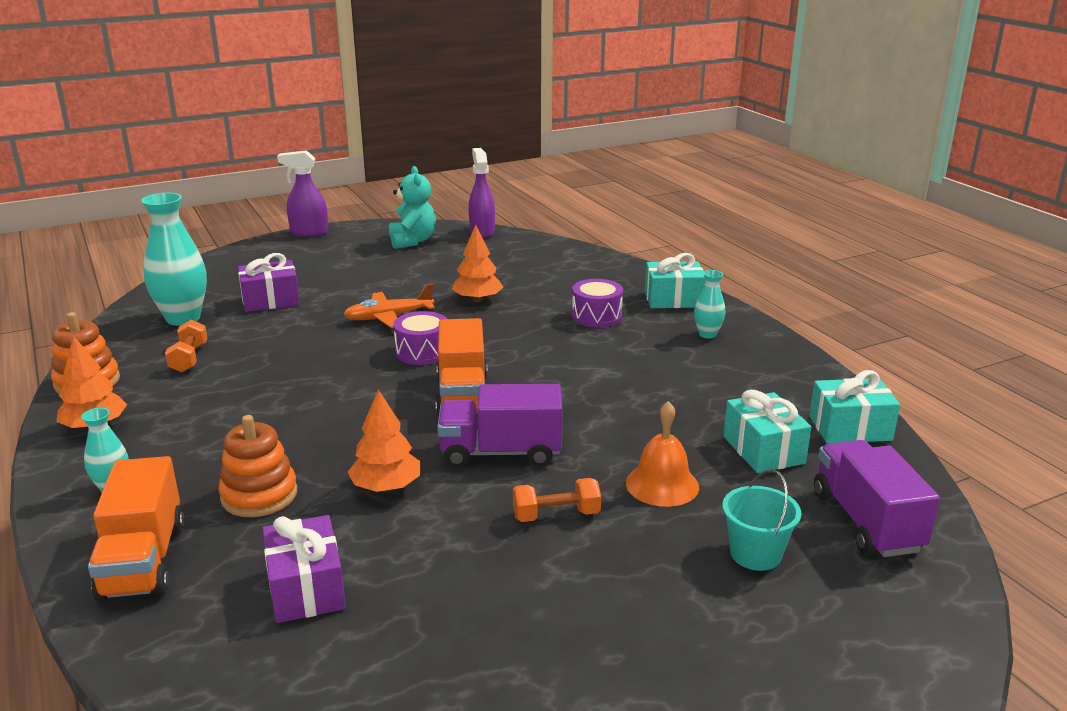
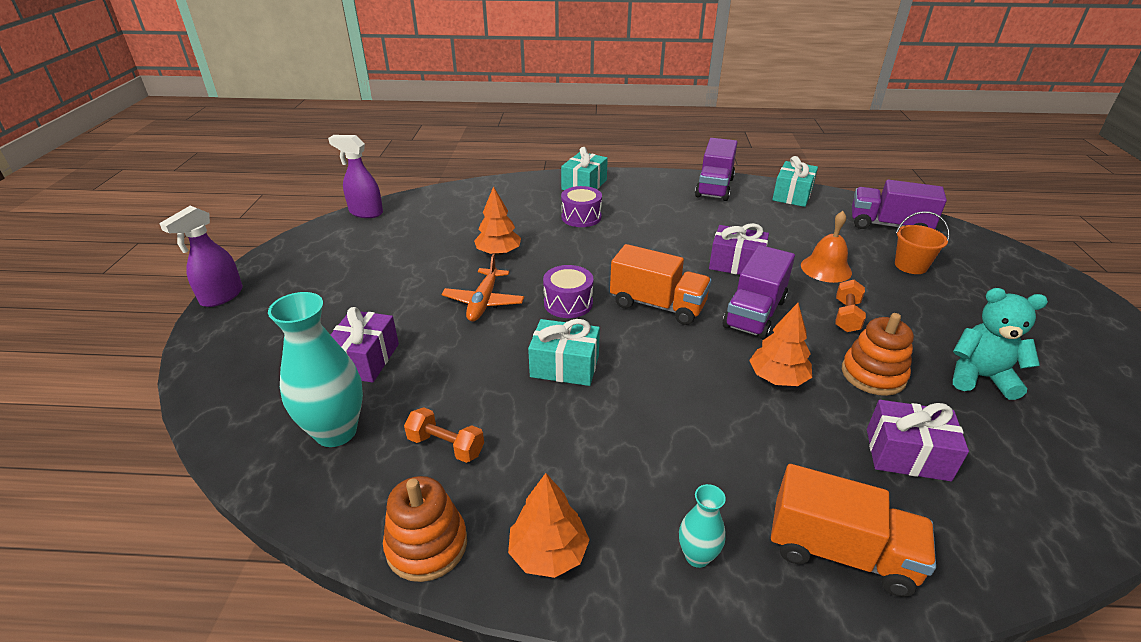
camera: 60 degrees left, 10 degrees up
orange stacking toy [218,415,297,517] -> orange stacking toy moved to [842,313,914,396]
turquoise teddy bear [389,166,436,249] -> turquoise teddy bear moved to [953,288,1048,400]
turquoise vase [694,270,725,339] -> none
turquoise bucket [722,469,801,571] -> orange bucket [895,211,950,274]
turquoise gift [723,390,811,473] -> turquoise gift moved to [528,319,600,386]
none -> purple truck [695,138,738,201]
none -> purple gift [709,223,769,275]

